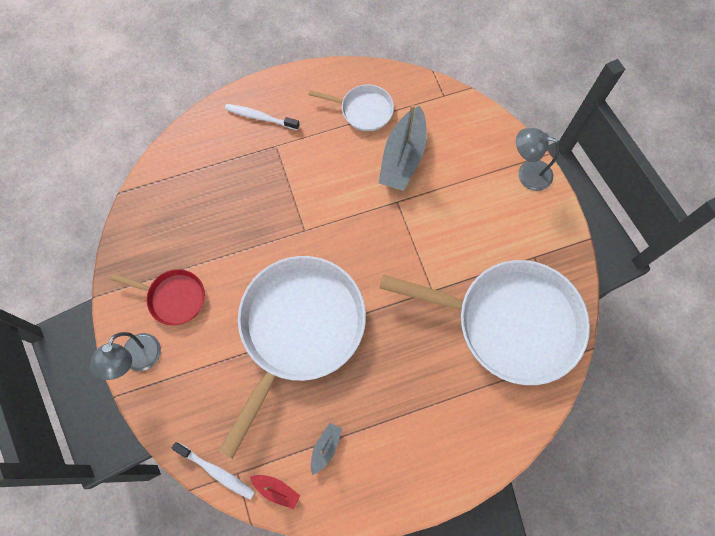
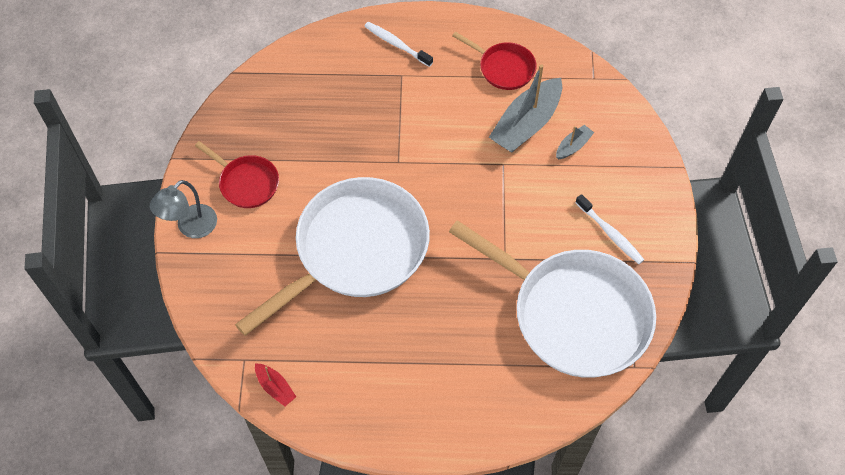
camera: 20 degrees right, 10 degrees down
white toothbrush [171,442,255,500] -> white toothbrush moved to [575,194,644,264]
white pan [308,84,394,131] -> red pan [452,31,537,90]
grey boat [311,423,342,475] -> grey boat moved to [556,125,594,159]
grey lamp [516,128,559,191] -> none

